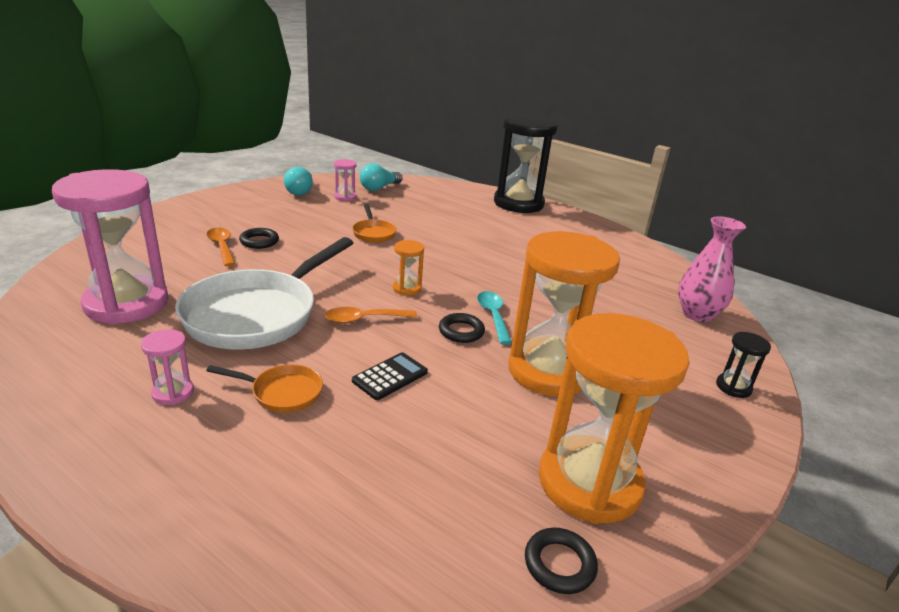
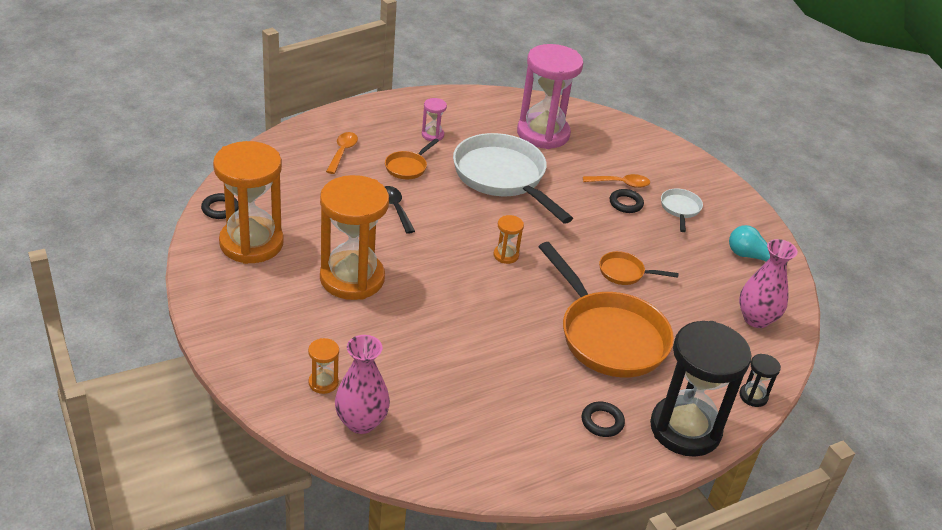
camera: 115 degrees right, 10 degrees up
orange spoon [325,307,417,324] -> orange spoon moved to [326,132,358,174]
pink hourglass [334,159,357,201] -> none
black calculator [352,352,428,400] -> black spoon [385,186,415,234]
turquoise light bulb [360,163,402,191] -> pink vase [739,239,798,328]
black ring [439,313,485,343] -> black ring moved to [582,402,625,437]
turquoise spoon [477,291,512,344] -> none
black hourglass [716,332,771,398] -> black hourglass moved to [739,354,781,407]
none -> orange hourglass [308,338,339,394]
none -> orange pan [538,242,674,378]
none -> white pan [661,189,703,232]

